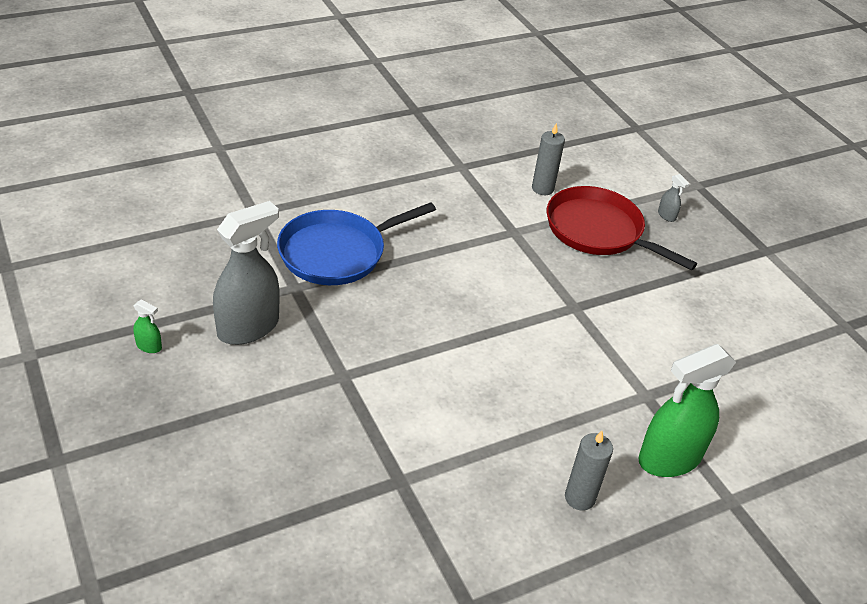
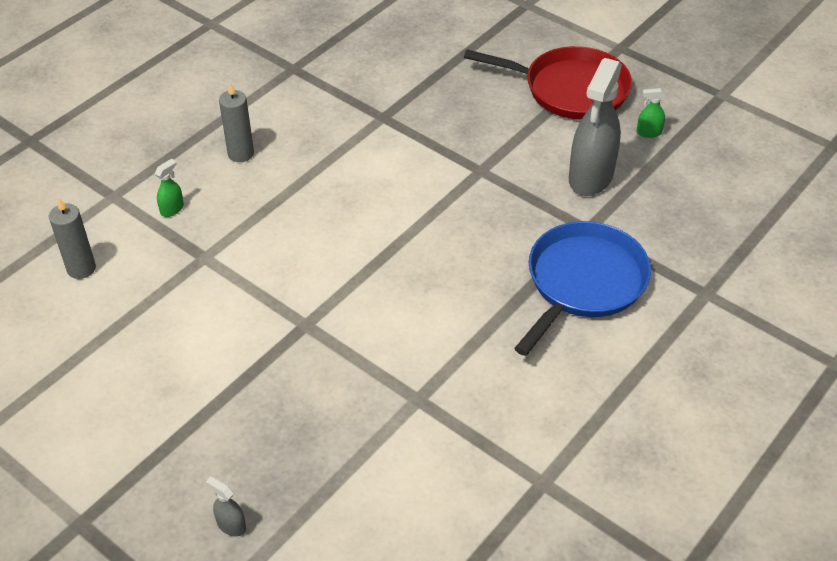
camera: 160 degrees right, 5 degrees up
grey candle [532,123,565,195] -> grey candle moved to [49,198,96,279]
red pan [547,186,697,270] -> red pan moved to [464,46,632,120]
green spray bottle [638,344,736,477] -> green spray bottle [155,159,184,217], size x0.41

